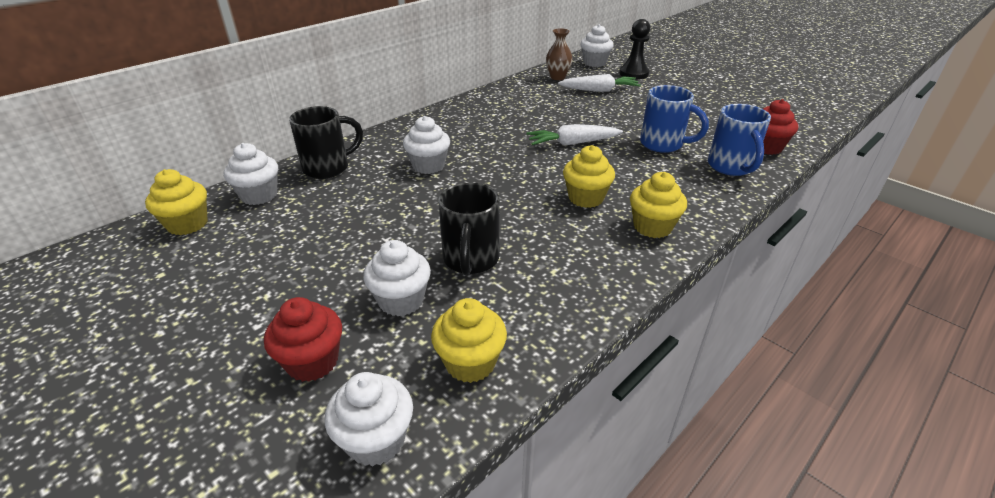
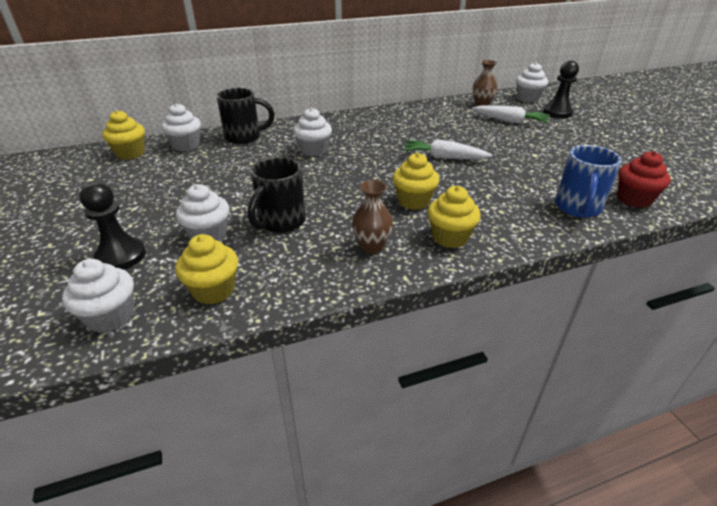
camera: 25 degrees right, 0 degrees up
red cupcake [264,297,342,382] -> black pawn [79,182,146,270]
blue mug [640,85,709,153] -> none
none -> brown vase [352,180,393,254]

